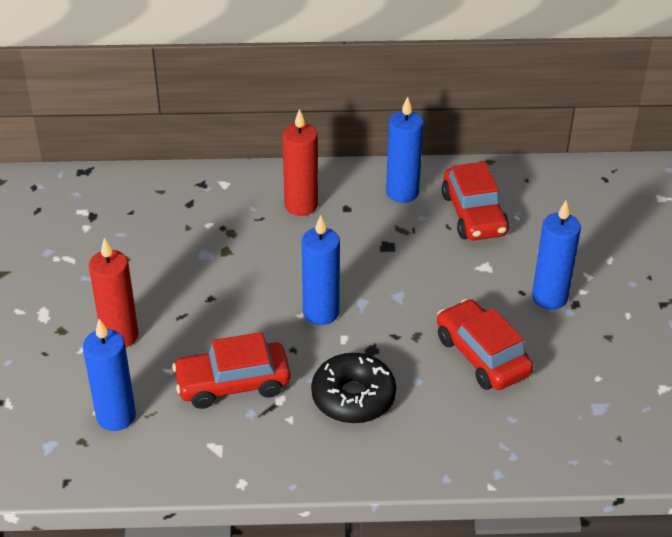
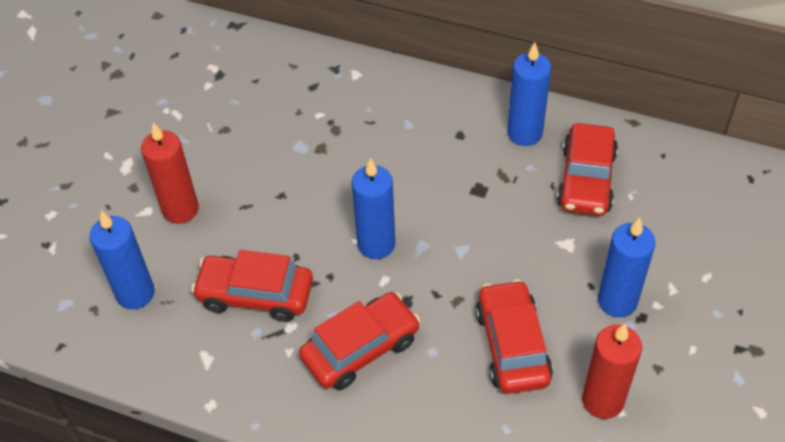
camera: 25 degrees right, 10 degrees up
red candle [282,109,318,216] -> red candle moved to [582,324,642,419]
black donut [311,353,396,424] -> red car [299,292,420,390]

